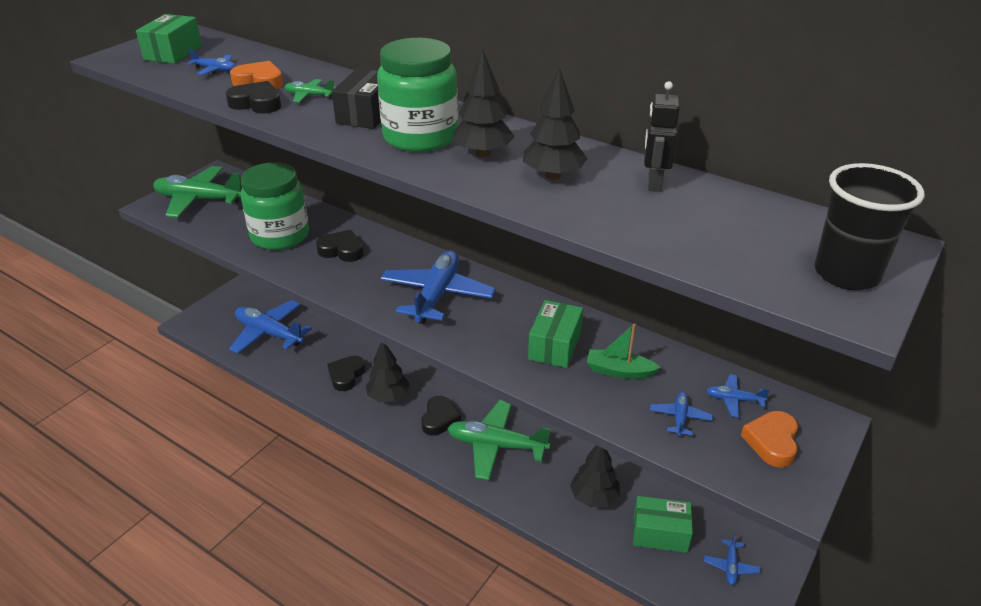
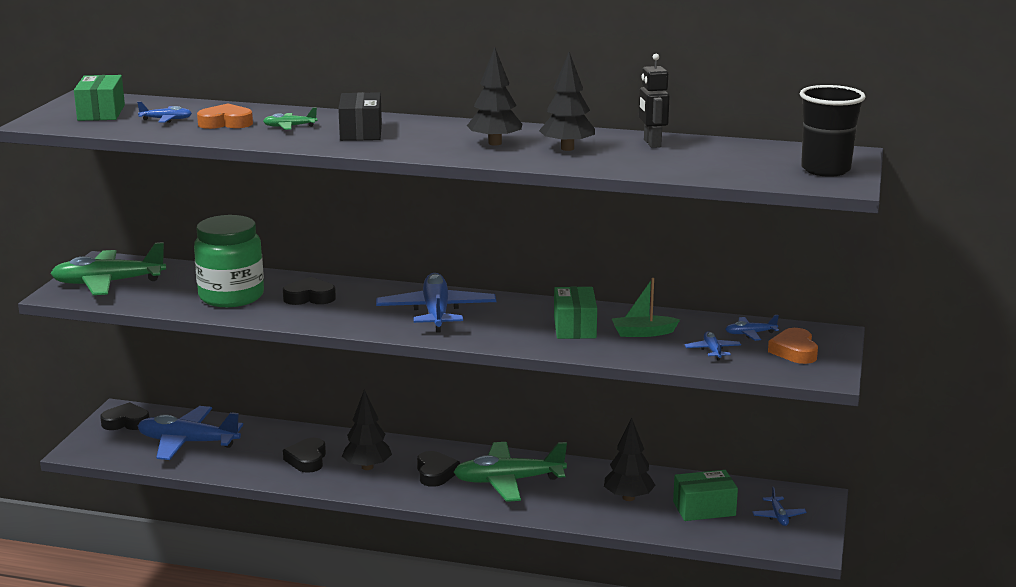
camera: 20 degrees left, 15 degrees down
black heart [226,81,281,113] -> black heart moved to [100,402,149,430]
green jar [377,38,458,152] -> none

